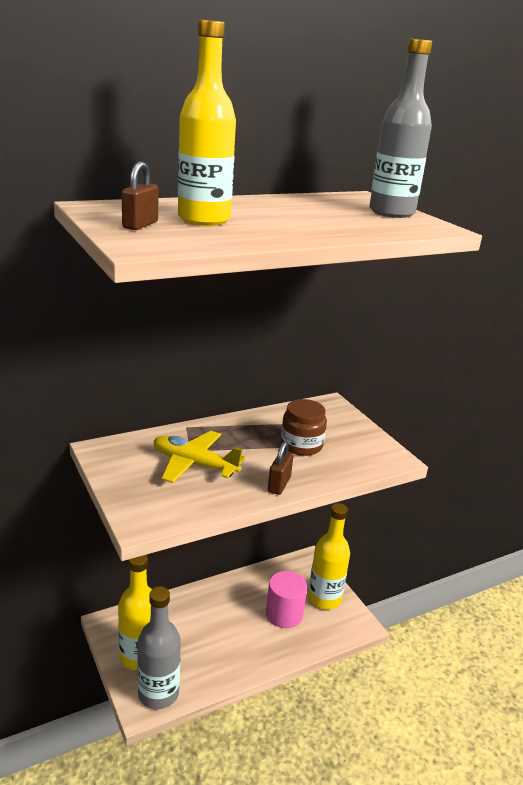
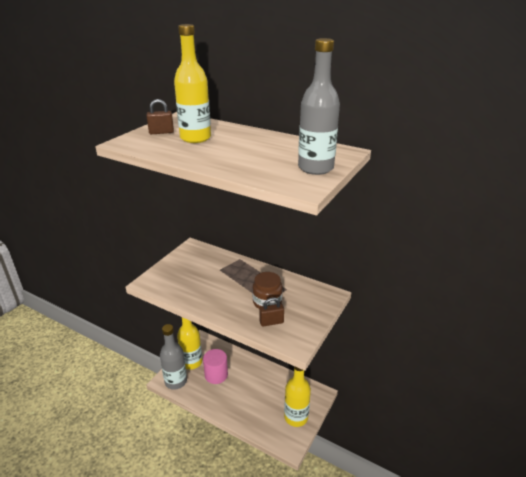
camera: 60 degrees right, 5 degrees up
yellow plane [154,431,245,483] -> none
pink cylinder [266,571,307,628] -> pink cylinder moved to [203,349,228,384]
brown padlock [268,441,294,495] -> brown padlock moved to [259,297,284,327]

